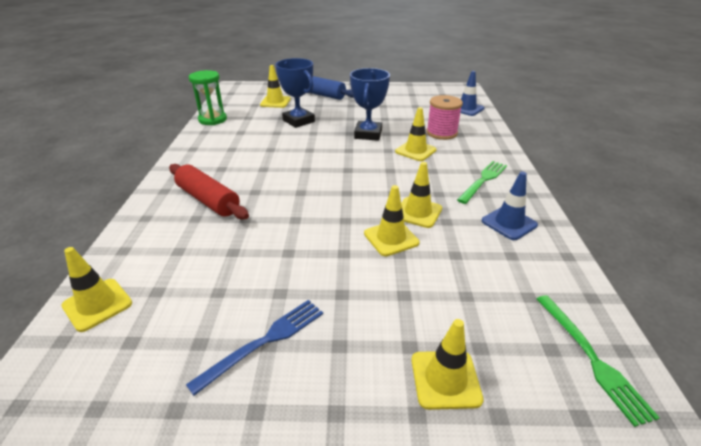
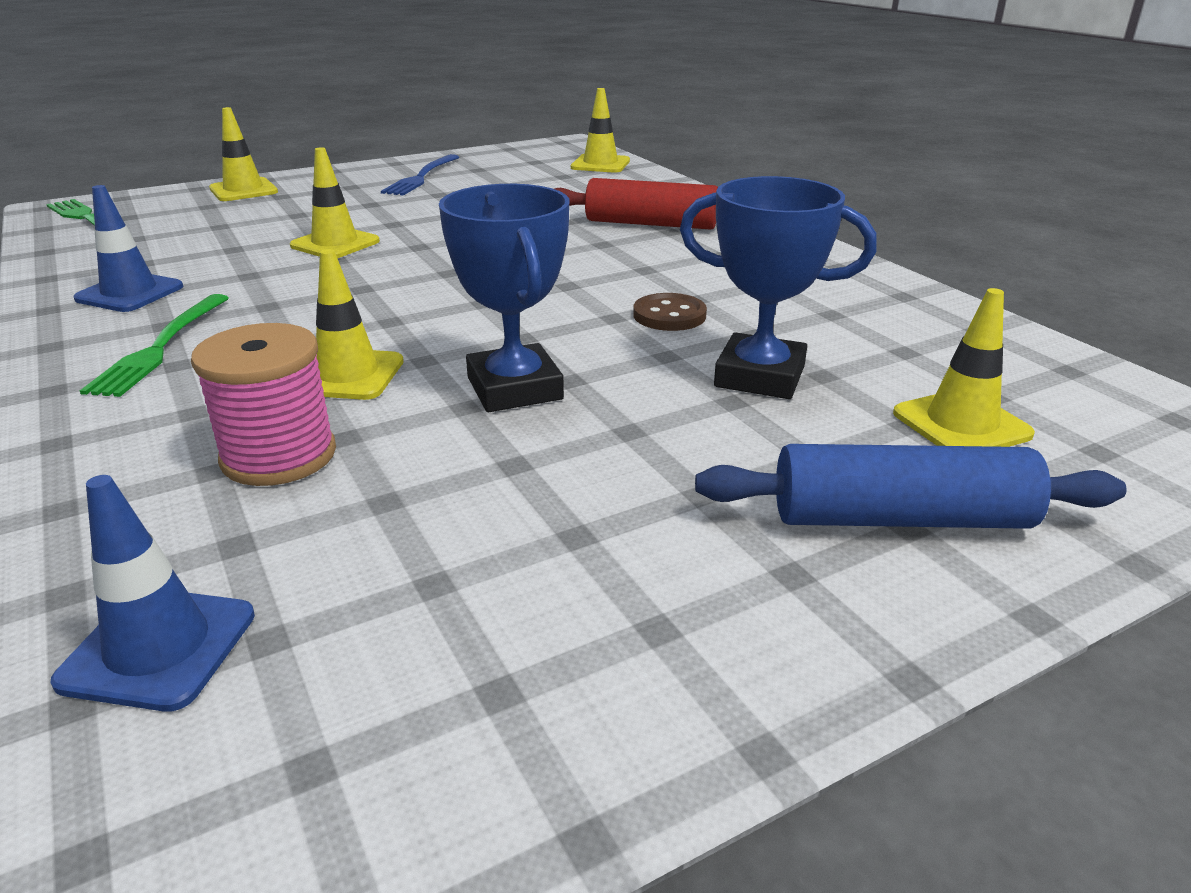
camera: 150 degrees right, 5 degrees down
green hourglass [189,70,227,125] -> none
yellow traffic cone [401,162,442,228] -> none
none -> brown button [633,293,707,331]

